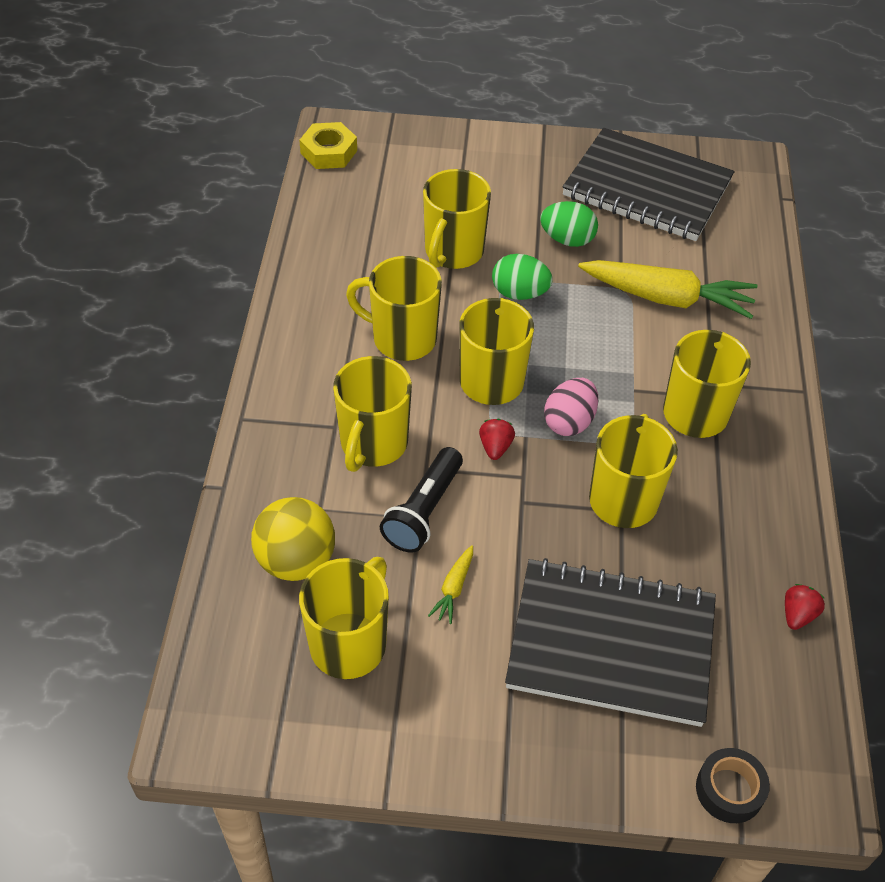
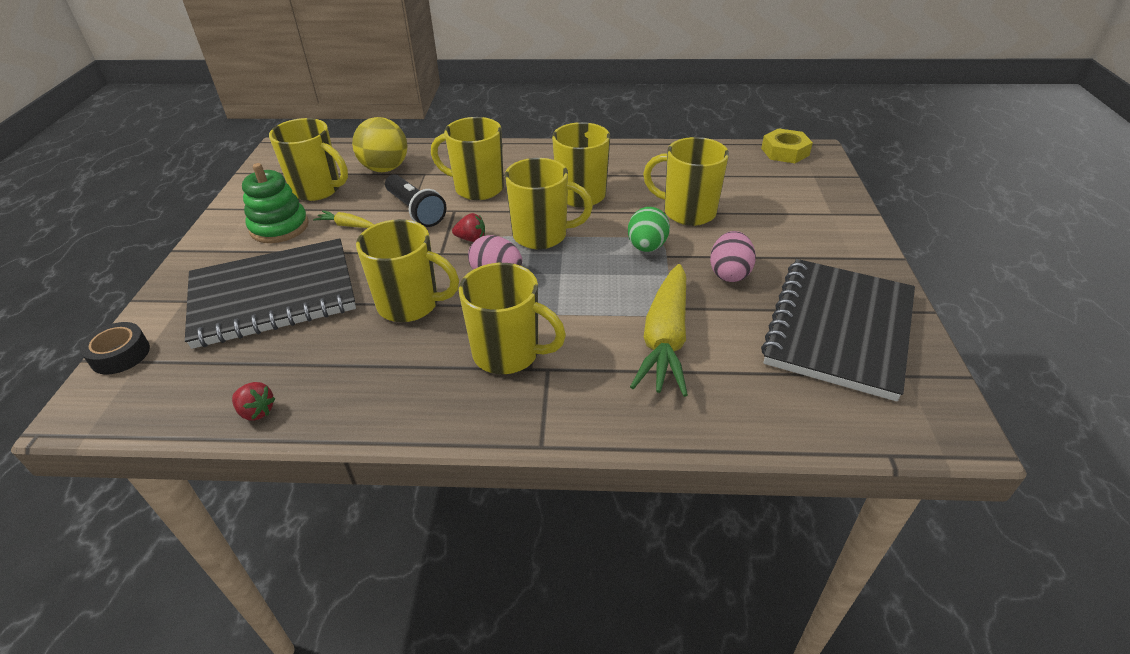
camera: 90 degrees right, 10 degrees down
black flashlight [380,447,463,553] -> black flashlight turned 150 degrees counterclockwise [385,174,446,227]
black notebook [505,558,716,727] -> black notebook turned 60 degrees clockwise [185,238,356,349]
green egg [540,201,598,247] -> pink egg [710,231,756,282]
none -> green stacking toy [242,163,309,243]

